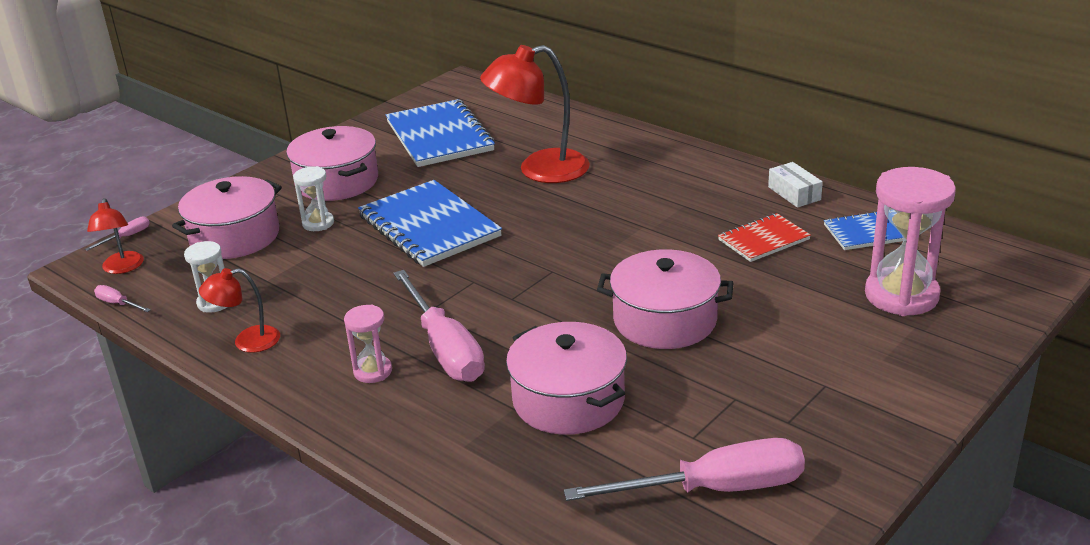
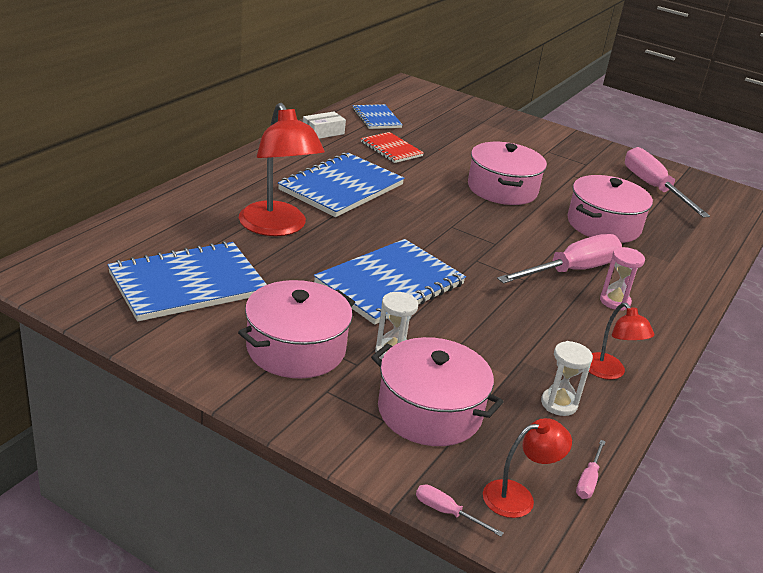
camera: 105 degrees left, 0 degrees up
pink hourglass [865,167,956,316] -> none
none -> blue notebook [278,152,405,217]

